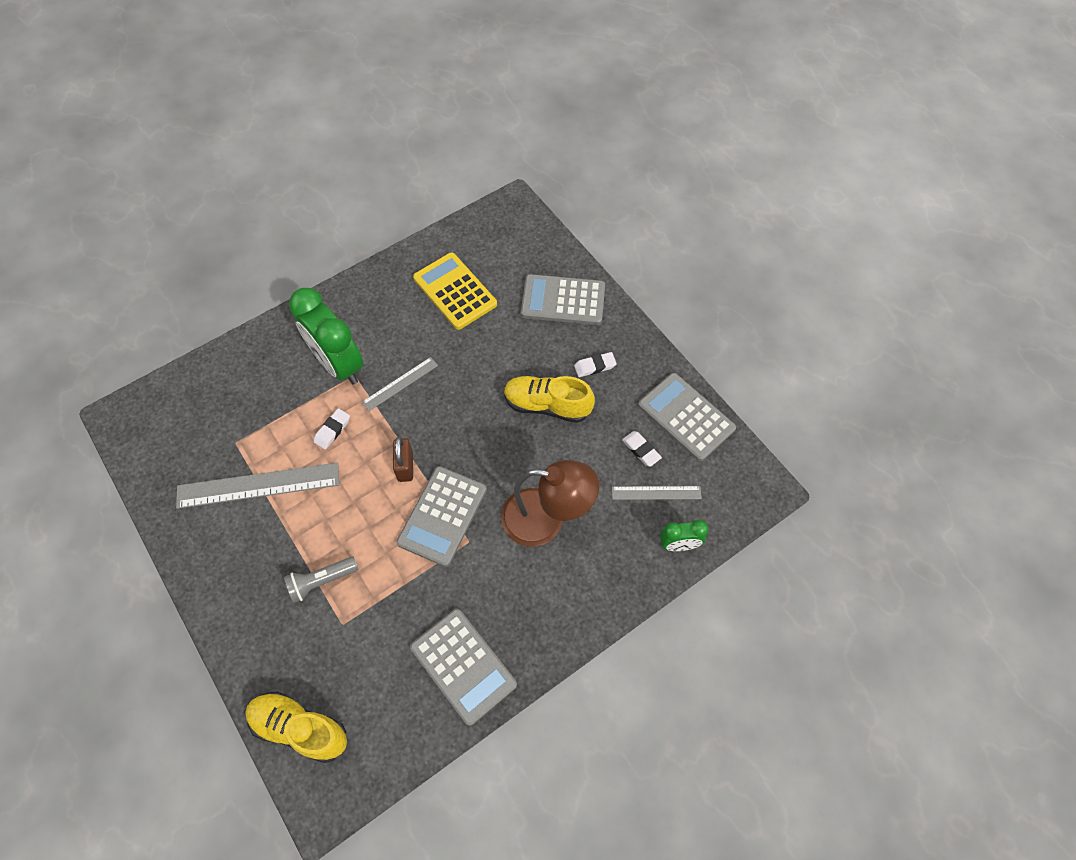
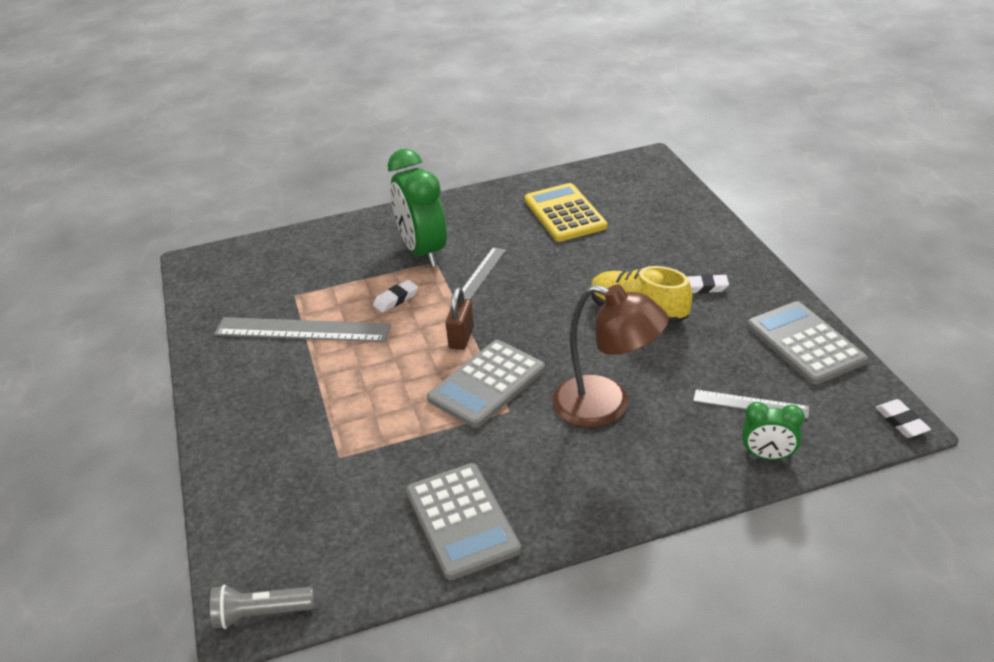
camera: 20 degrees right, 25 degrees down
yellow shoe [245,691,347,763] -> none
grey flashlight [284,556,358,603] -> grey flashlight moved to [210,585,314,629]
grey ruler [362,357,438,411] -> grey ruler turned 45 degrees counterclockwise [462,247,506,300]
grey calculator [521,274,605,325] -> none
white eraser [622,431,662,467] -> white eraser moved to [875,399,931,438]

